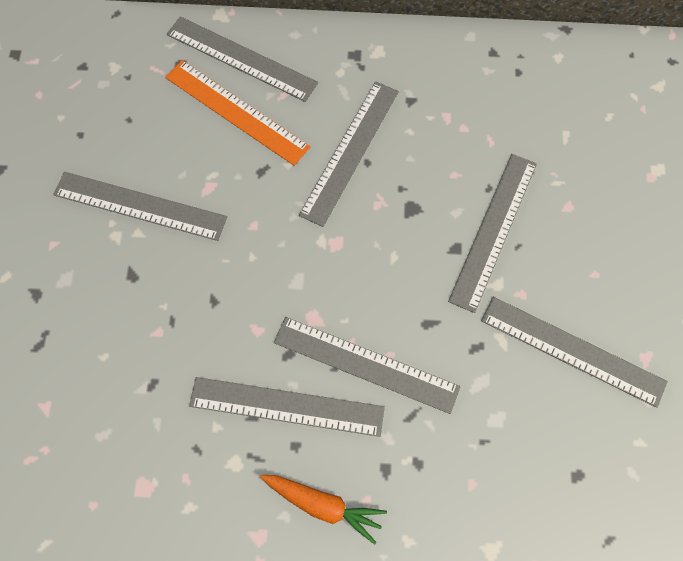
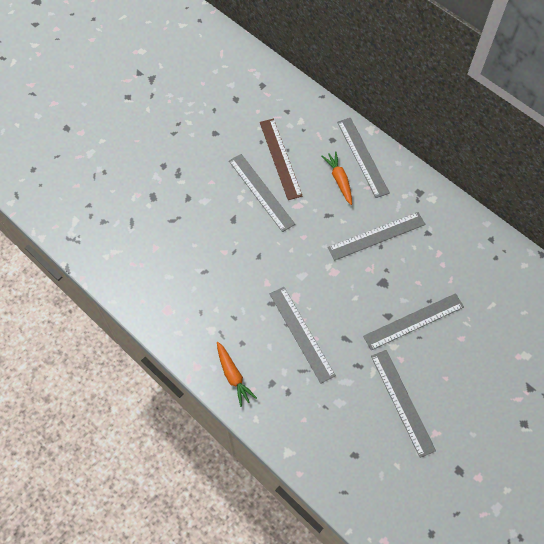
camera: 40 degrees right, 5 degrees down
orange ruler [165,60,310,166] -> orange carrot [322,151,352,205]
grey ruler [189,377,385,437] -> none
none -> brown ruler [260,119,302,200]

